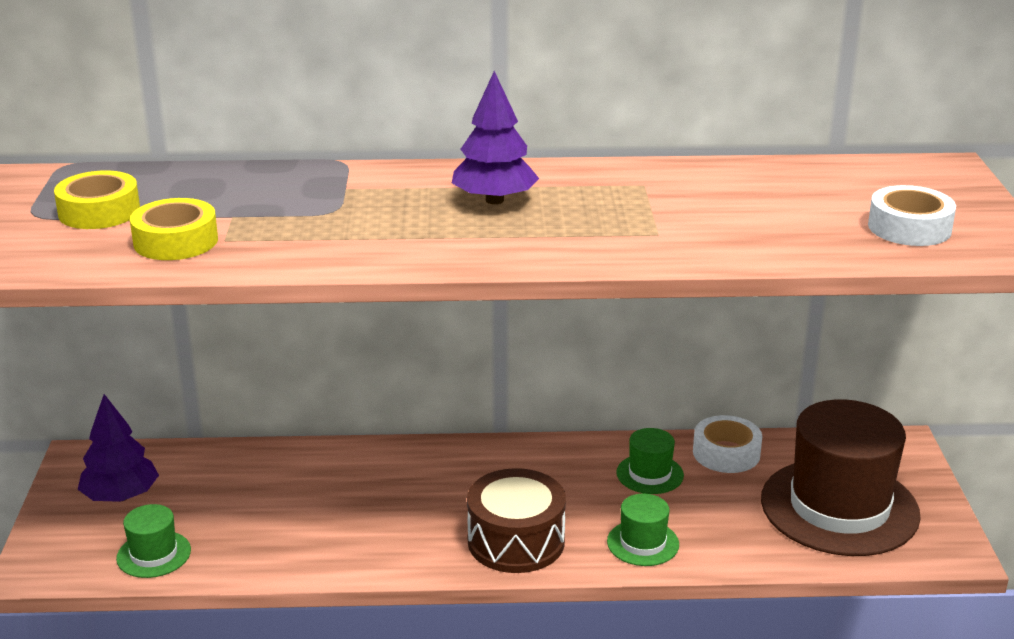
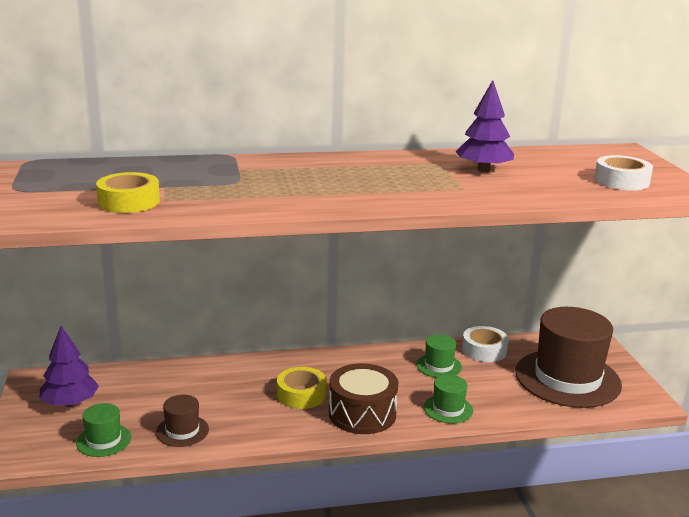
camera: 10 degrees left, 5 degrees down
yellow tape [54,170,140,229] -> yellow tape moved to [277,367,327,409]
purple tree [452,71,539,204] -> purple tree moved to [456,80,514,172]
none -> brown hat [156,395,209,447]

